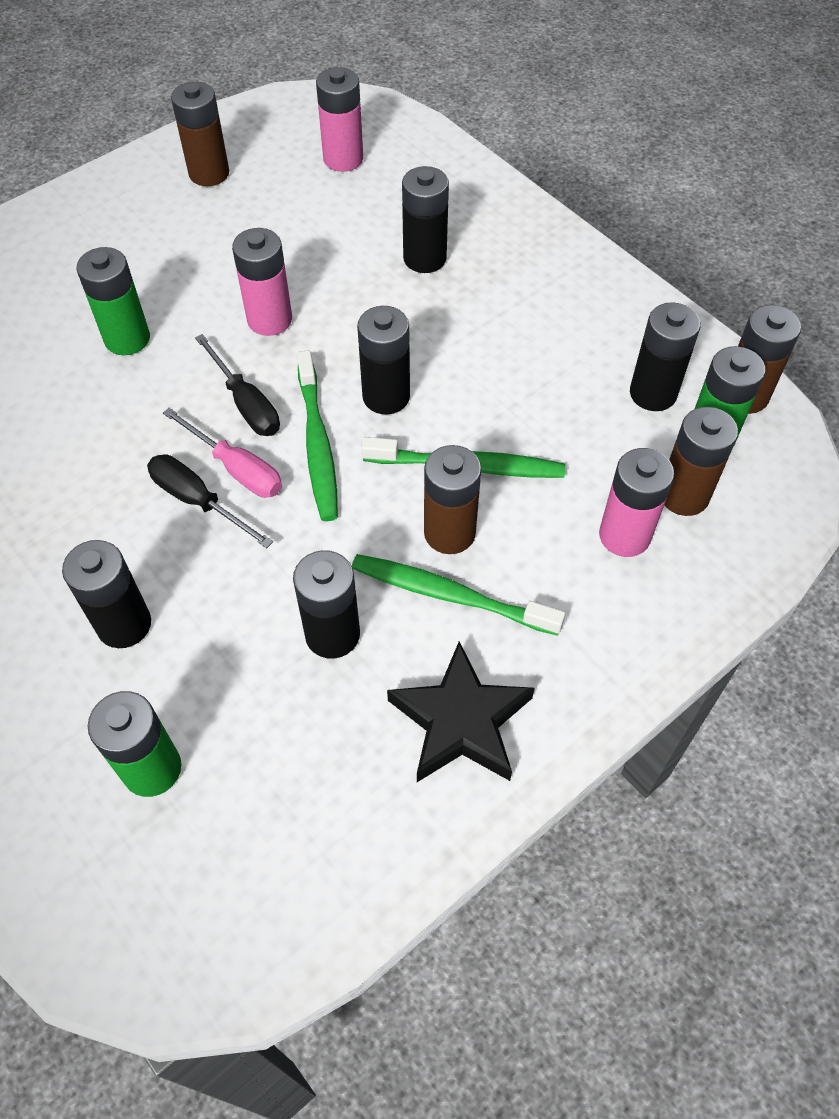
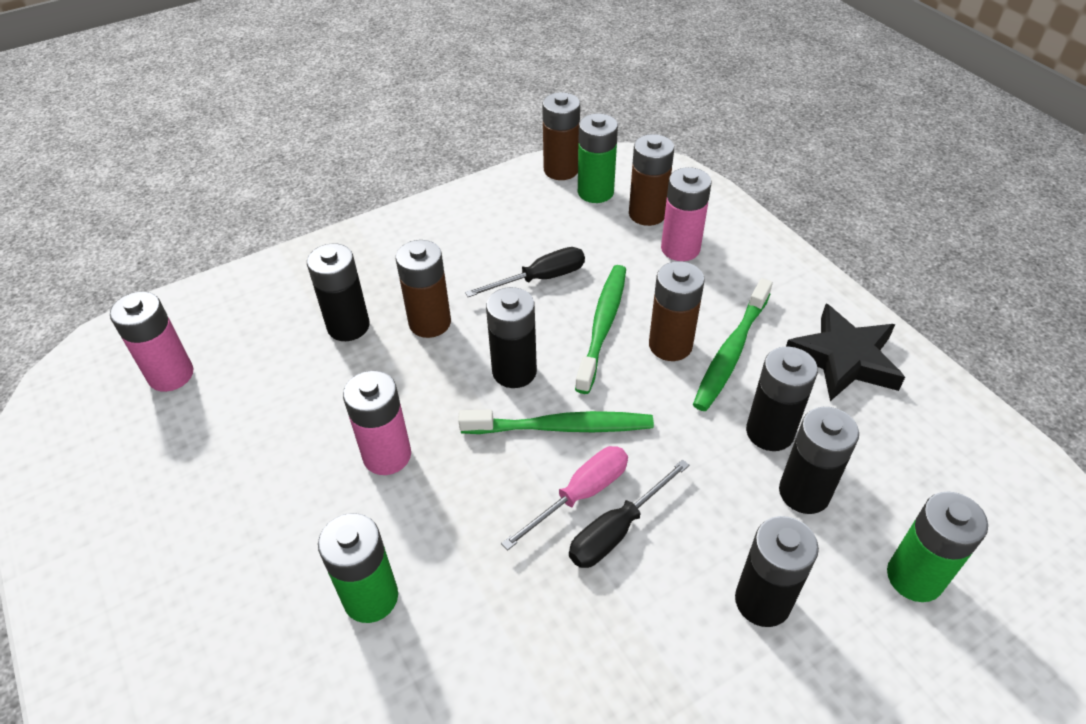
camera: 80 degrees left, 10 degrees down
brown battery [171,82,229,186] -> brown battery moved to [396,240,451,338]
black screwdriver [195,334,280,436] -> black screwdriver moved to [465,247,585,297]
black battery [630,302,701,411] -> black battery moved to [779,407,859,514]

